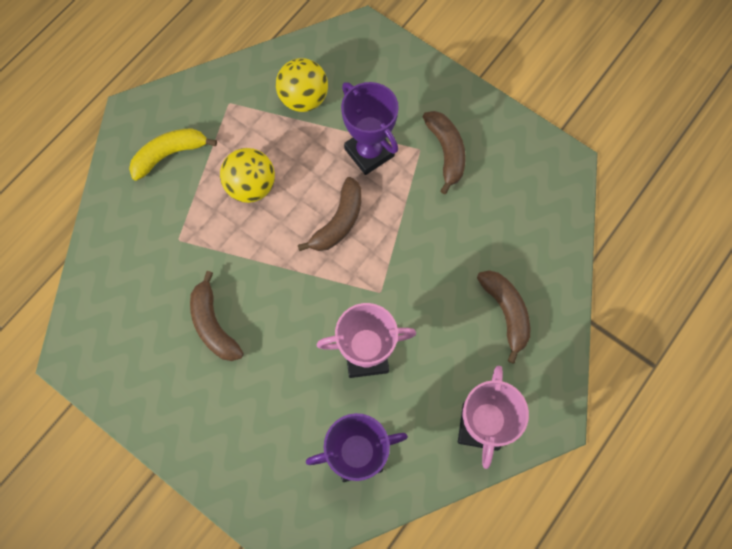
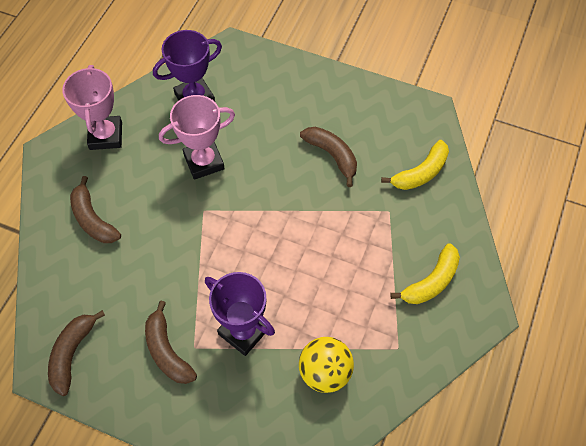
camera: 165 degrees right, 10 degrees down
yellow ball [220,148,275,203] -> none
brown banana [298,177,362,251] -> brown banana moved to [48,310,105,396]
none -> yellow banana [381,140,449,190]

